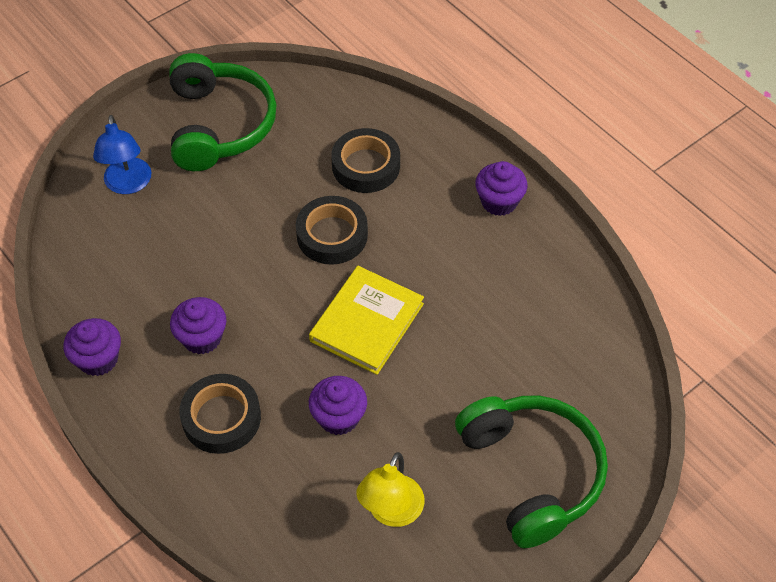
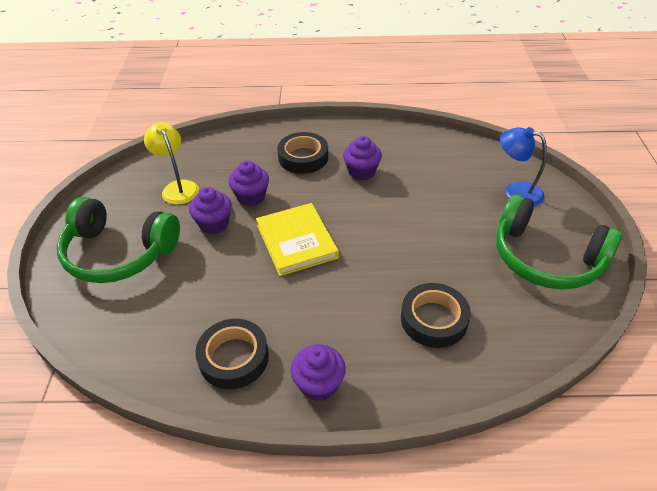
camera: 130 degrees right, 10 degrees down
purple cupcake [64,318,121,376] -> purple cupcake moved to [189,187,232,234]
black tape [296,196,368,265] -> black tape moved to [195,319,269,389]

